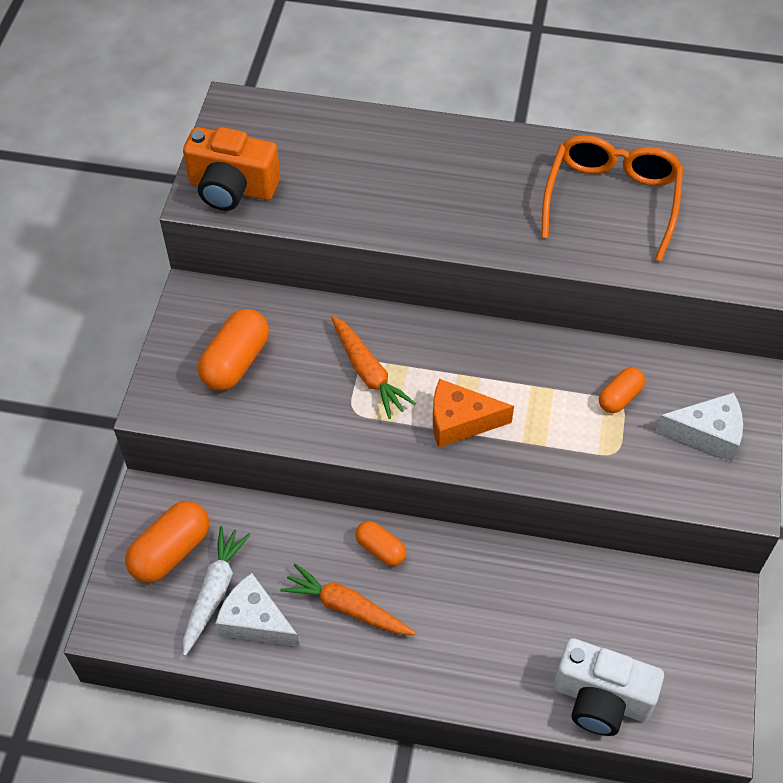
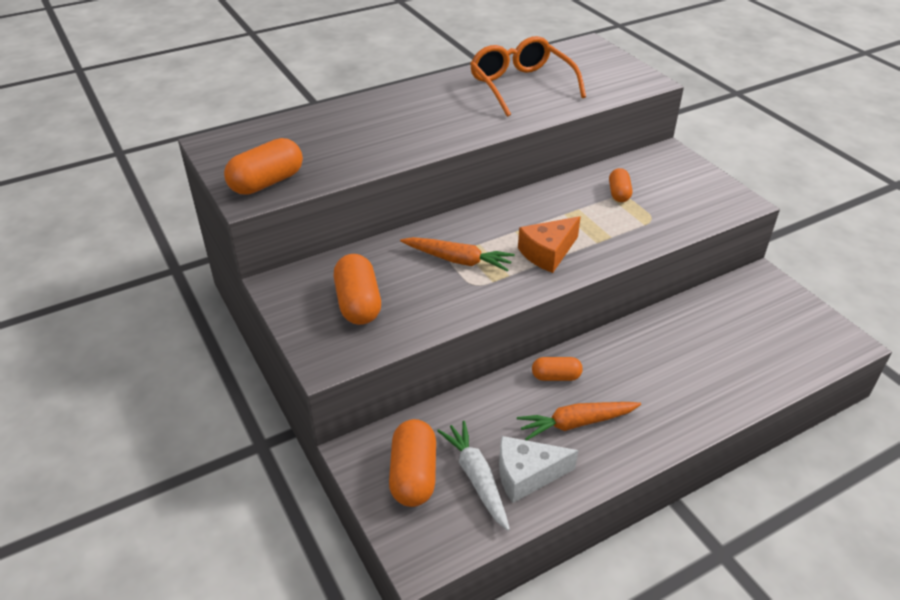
camera: 40 degrees left, 15 degrees down
orange camera [183,127,280,211] -> orange capsule [224,138,303,195]
white camera [554,638,664,736] -> none
white cheese [655,392,743,462] -> none

